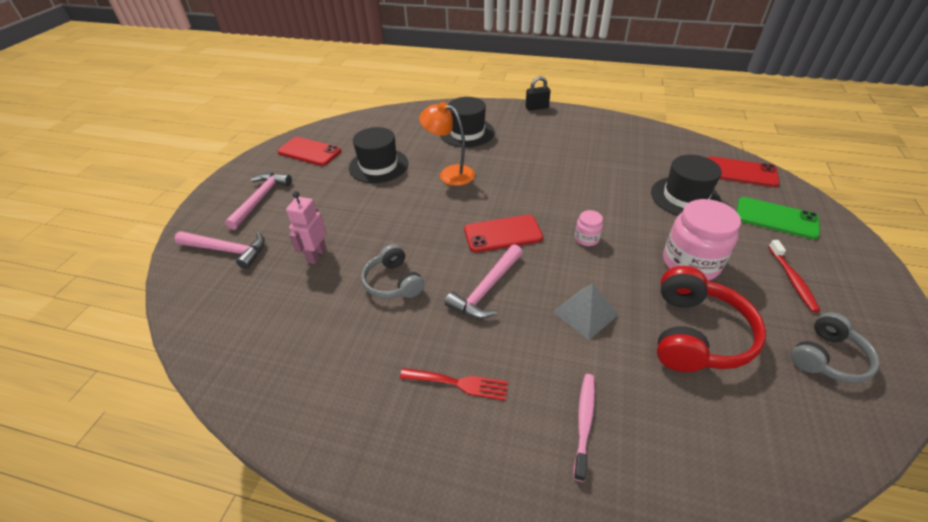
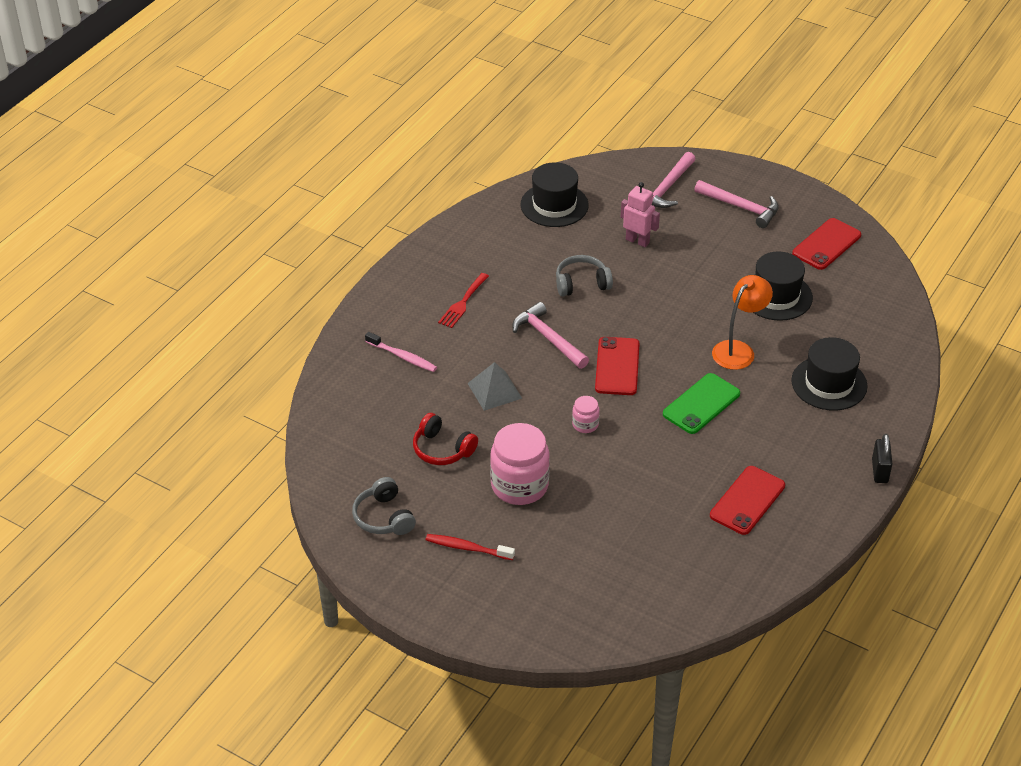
camera: 105 degrees right, 0 degrees up
black hat [651,155,722,216] -> black hat moved to [521,162,589,227]
red headphones [657,266,766,372] -> red headphones [413,413,478,465], size x0.63
red phone [707,156,780,187] -> red phone moved to [710,466,785,535]
green phone [736,197,820,239] -> green phone moved to [663,373,740,434]

